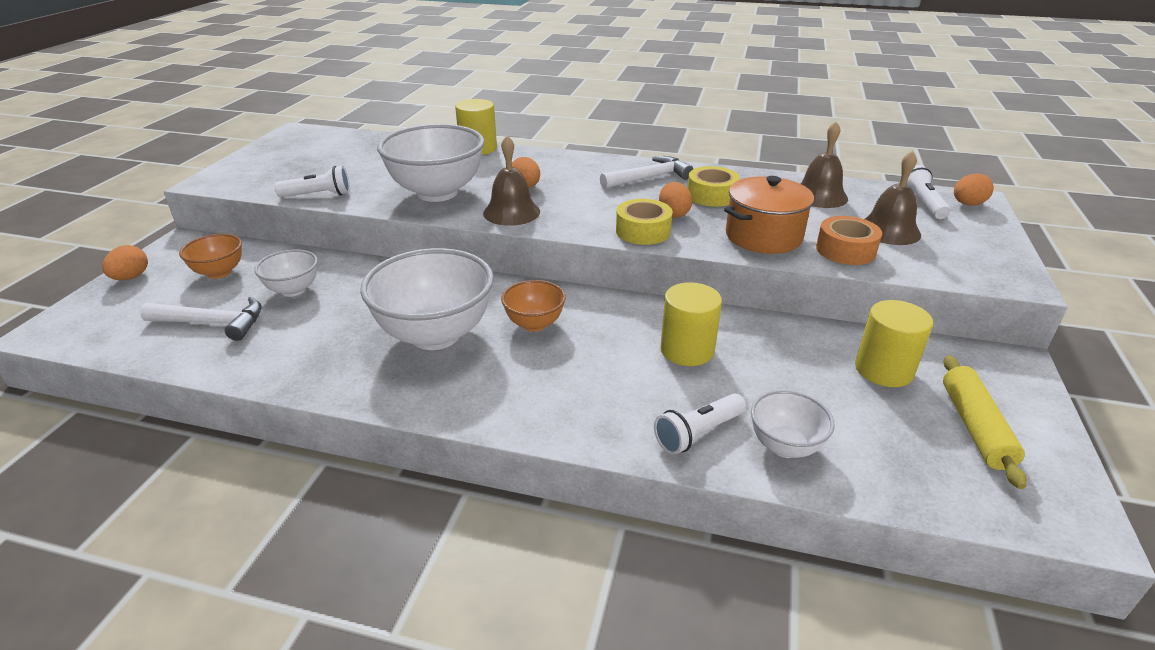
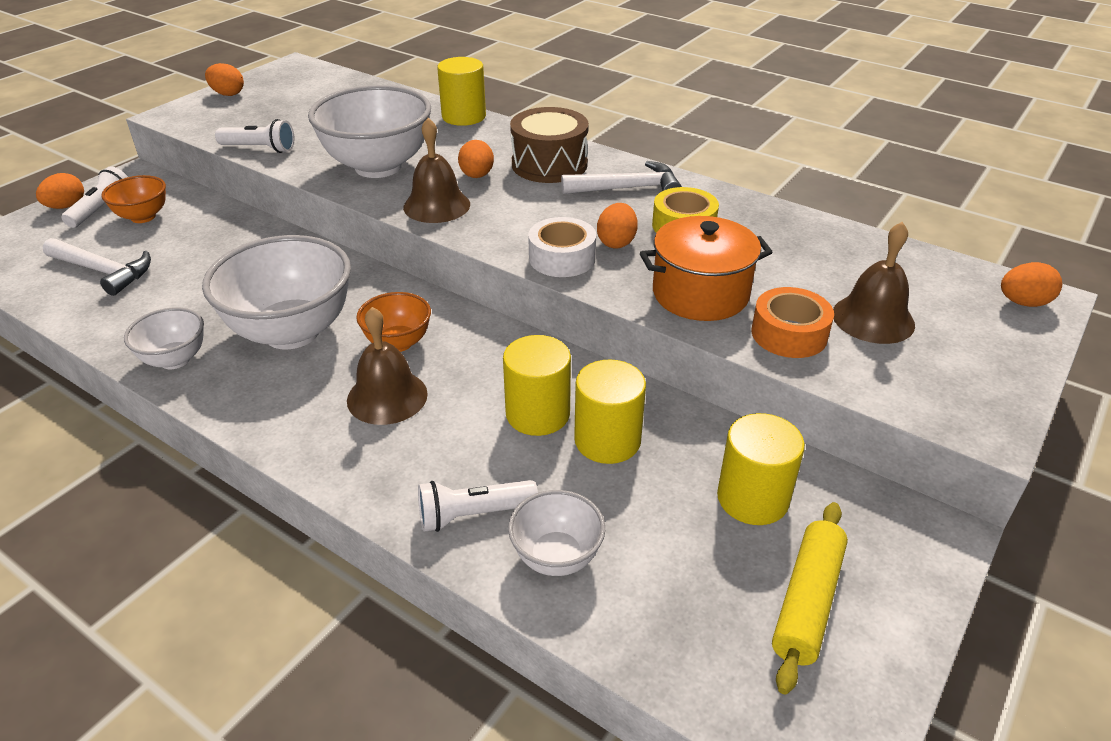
camera: 20 degrees right, 5 degrees up
white bowl [254,249,318,297] -> white bowl moved to [124,307,204,369]
yellow tape [616,199,673,245] -> white tape [528,217,596,277]
brown bell [800,122,848,208] -> brown bell moved to [347,307,428,425]
white flashlight [900,165,951,219] -> white flashlight moved to [61,166,128,228]
none -> orange egg [205,63,244,96]
none -> brown drum [510,107,589,183]
none -> yellow cylinder [574,359,646,464]

